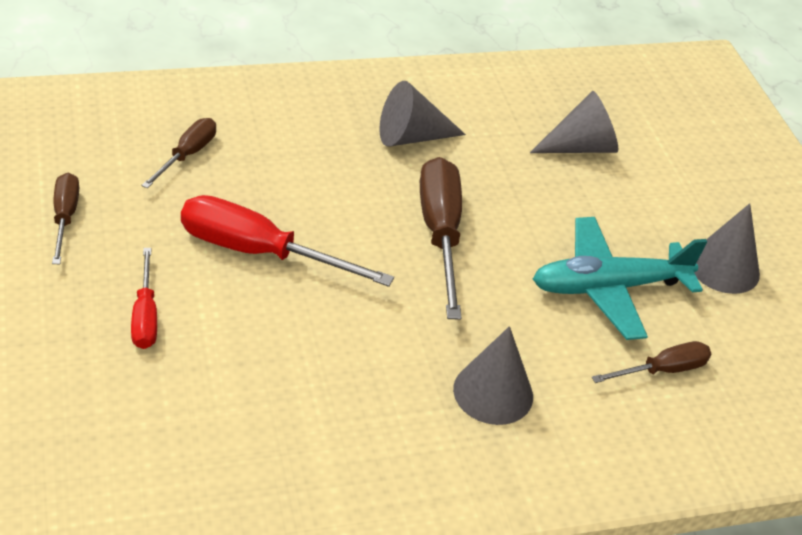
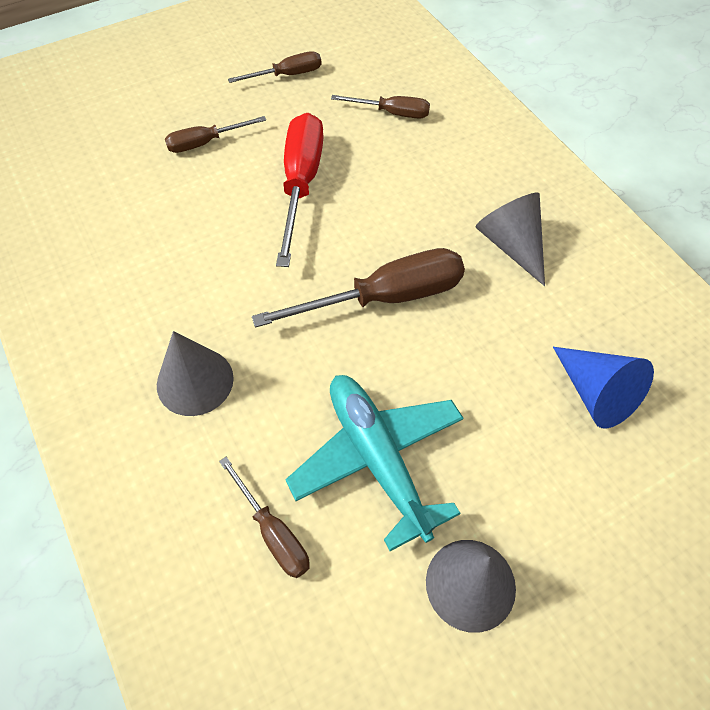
camera: 80 degrees right, 15 degrees up
red screwdriver [131,248,157,349] -> brown screwdriver [165,116,266,153]
grey cone [530,91,618,153] -> blue cone [553,347,654,429]

